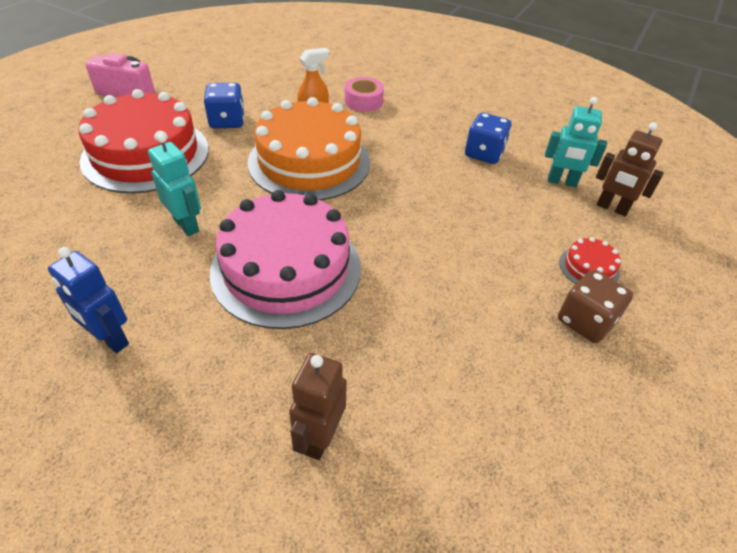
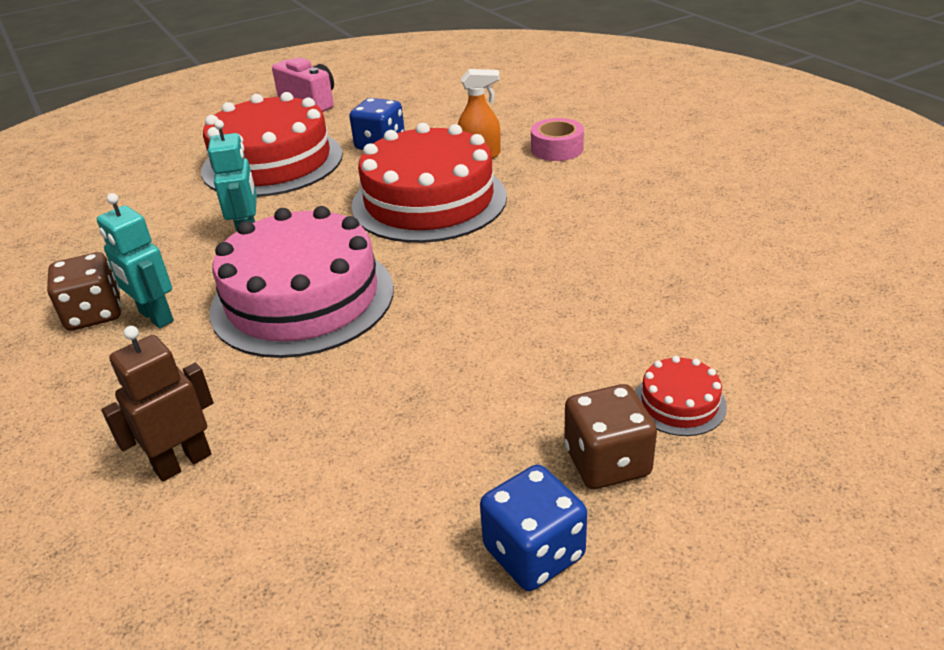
camera: 35 degrees right, 10 degrees down
blue robot [48,247,129,353] -> brown dice [47,252,121,331]
orange cake [248,97,370,200] -> red cake [351,123,507,243]
blue dice [465,113,512,164] -> blue dice moved to [480,464,587,591]
turquoise robot [545,97,607,187] -> turquoise robot moved to [97,193,174,328]
brown robot [596,122,664,216] -> none

